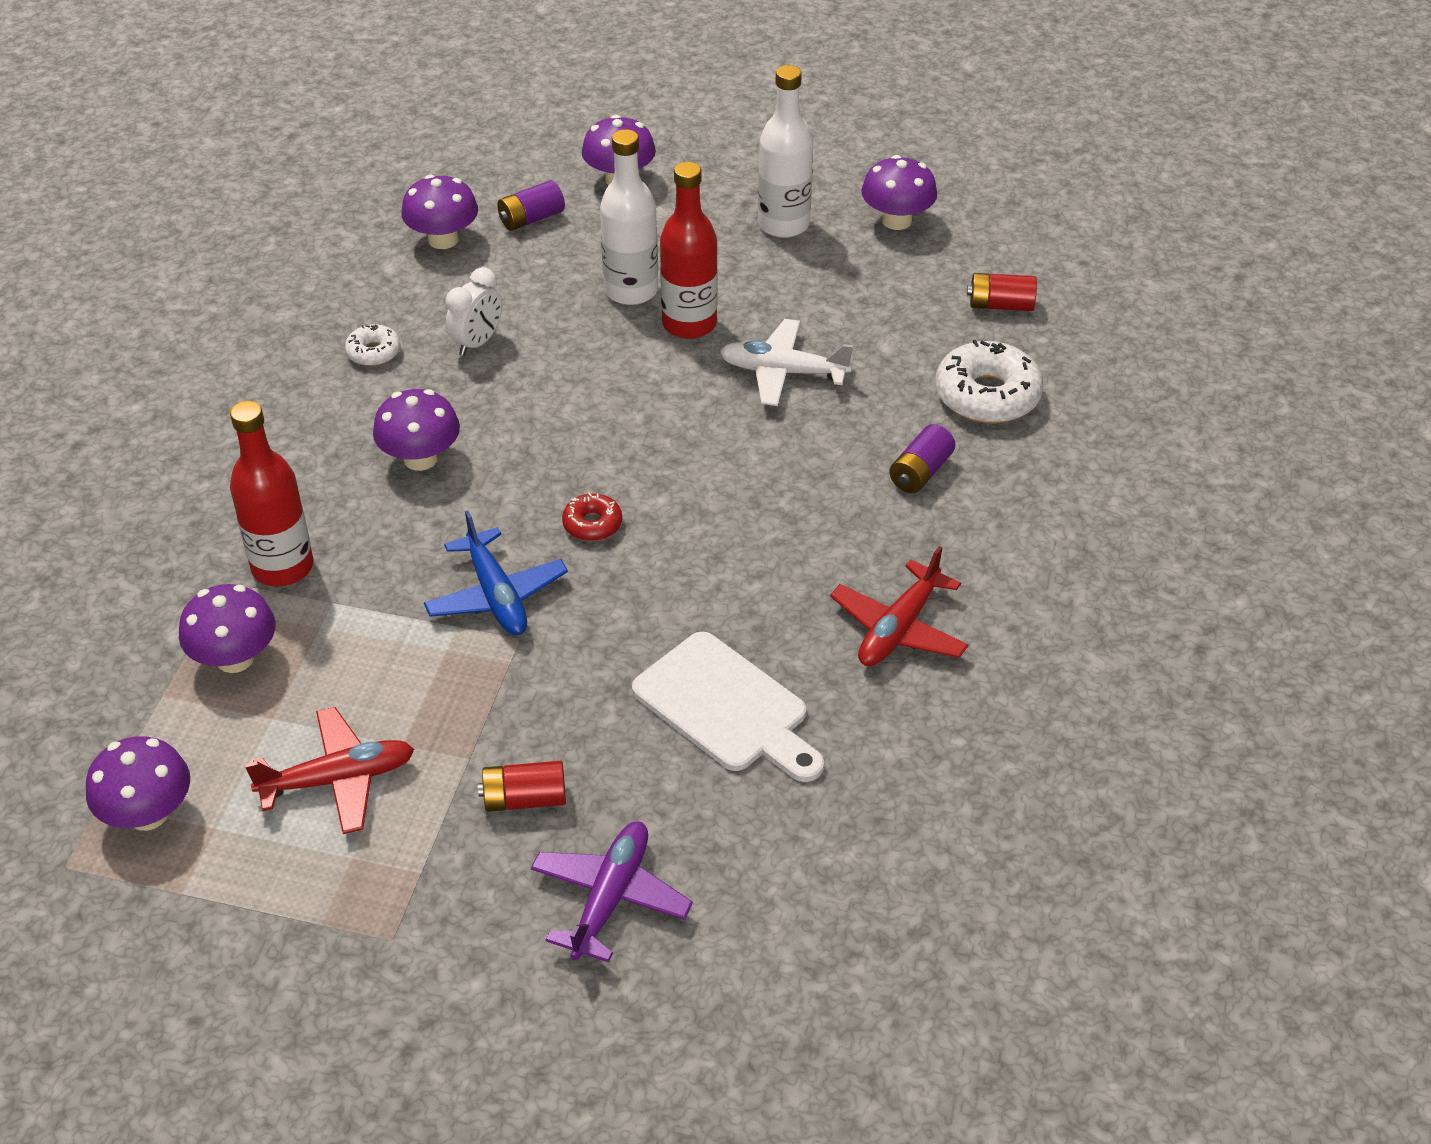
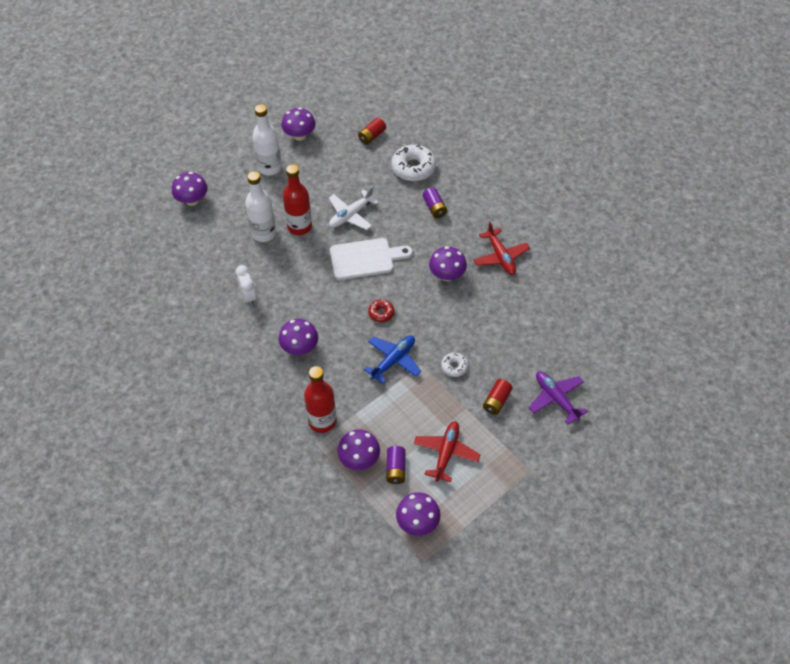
camera: 55 degrees left, 10 degrees up
white donut [345,324,401,366] -> white donut moved to [441,353,468,377]
purple mushroom [401,174,478,249] -> purple mushroom moved to [429,246,467,281]
blue plane [424,510,568,635] -> blue plane turned 60 degrees counterclockwise [364,336,421,384]
purple battery [497,180,565,231] -> purple battery moved to [386,446,406,484]
white cutting board [632,632,824,782] -> white cutting board moved to [330,238,413,280]

